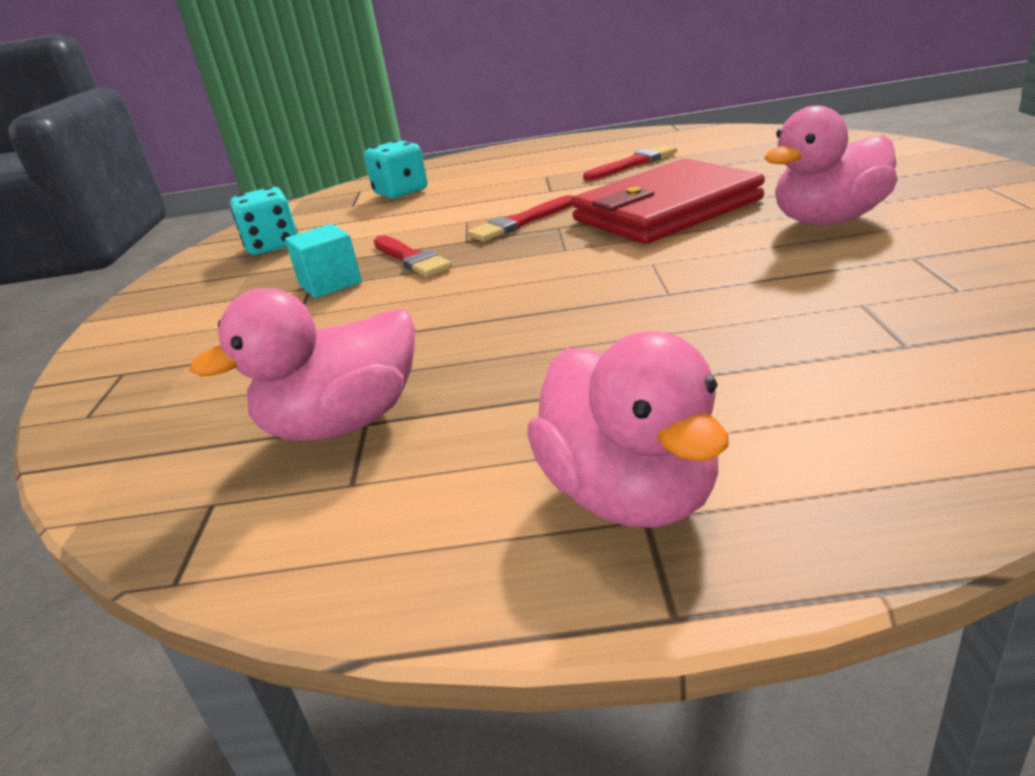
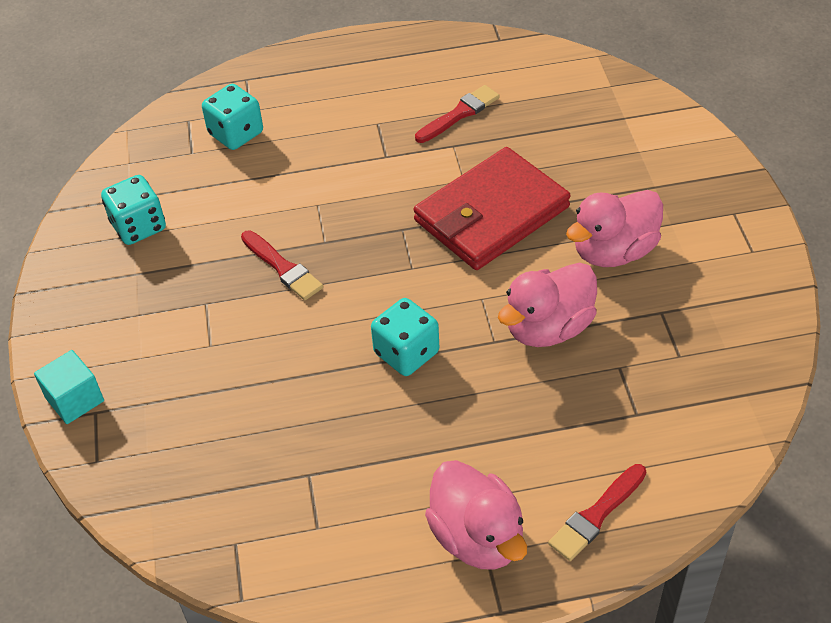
camera: 10 degrees left, 20 degrees up
pink duck [189,288,415,441] -> pink duck moved to [498,263,597,347]
turquoise cube [285,224,362,298] -> turquoise cube moved to [34,350,104,424]
red brush [467,195,574,242] -> red brush moved to [548,464,646,561]
none -> turquoise dice [371,298,439,376]

